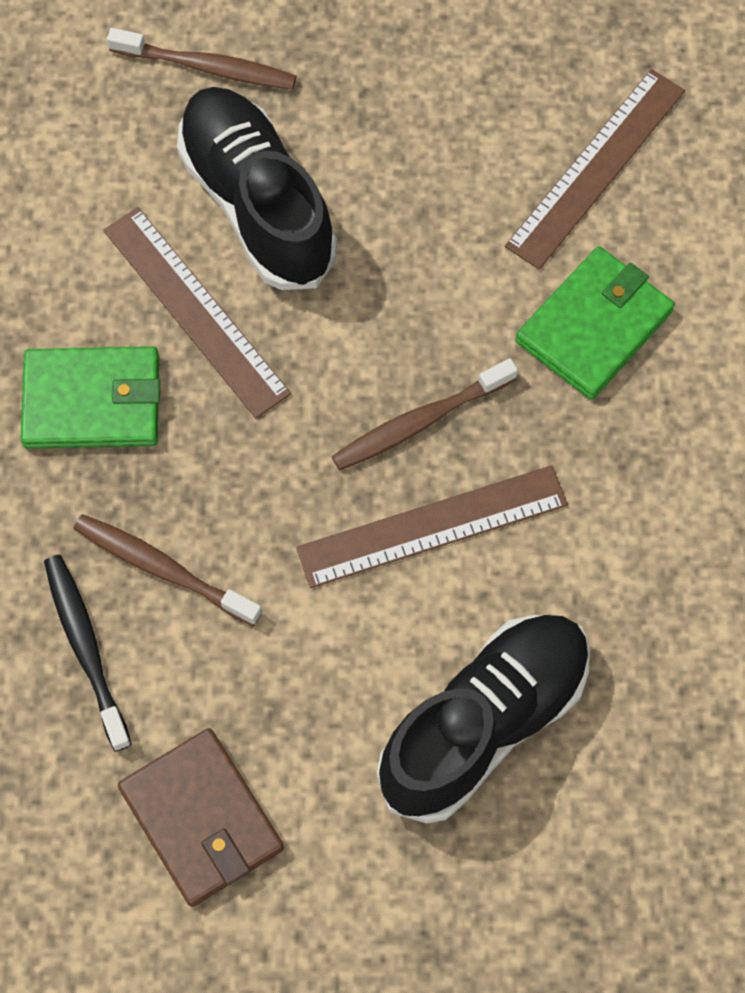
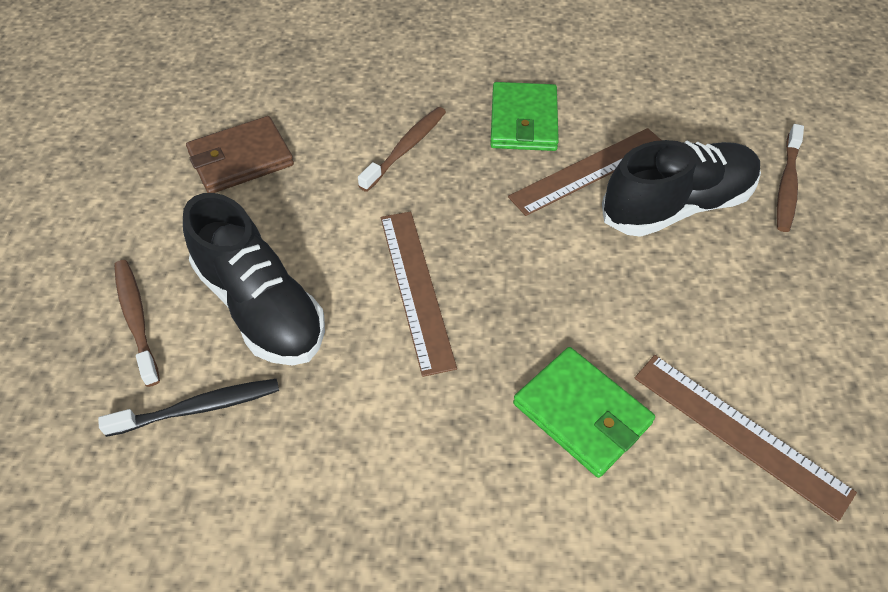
camera: 95 degrees right, 15 degrees down
black toothbrush [44,555,132,751] -> black toothbrush moved to [98,379,279,437]
brown toothbrush [332,358,518,470] -> brown toothbrush moved to [114,260,160,387]

